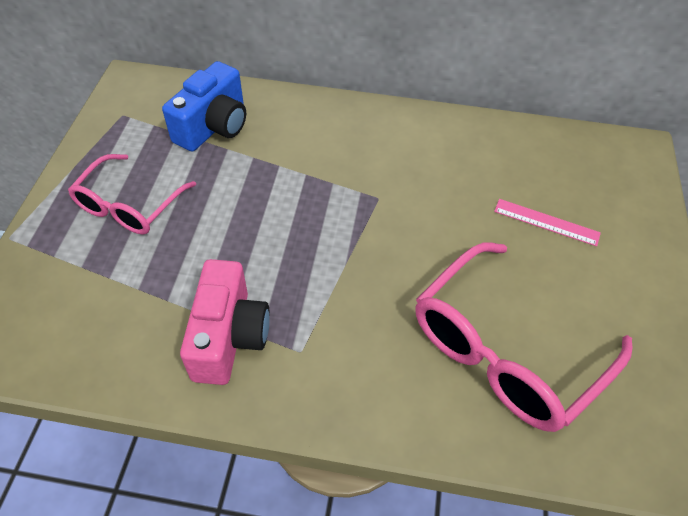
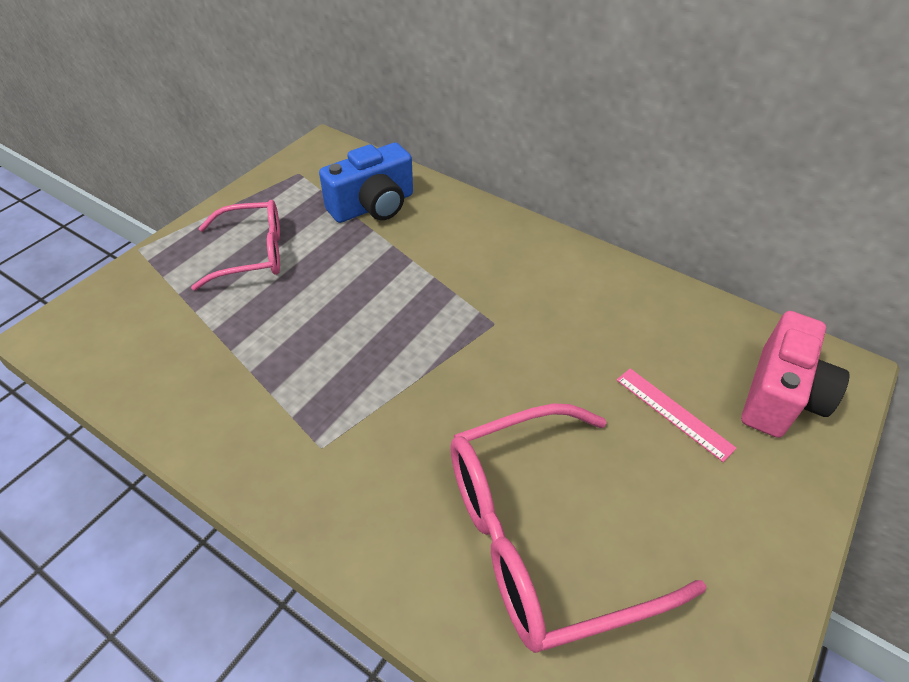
camera: 25 degrees right, 5 degrees down
pink glasses [68,154,196,234] -> pink glasses turned 150 degrees counterclockwise [191,200,280,290]
pink camera [180,259,270,385] -> pink camera moved to [741,311,850,438]

